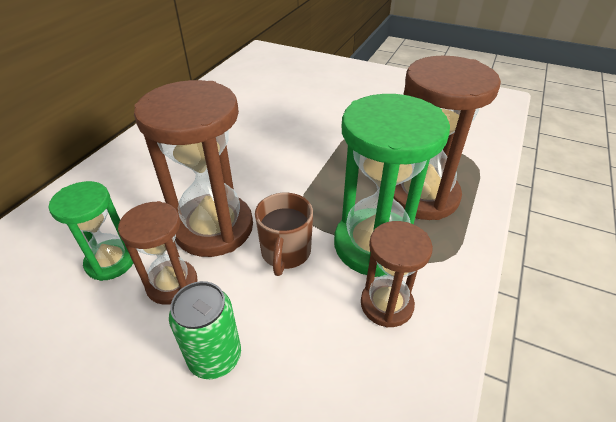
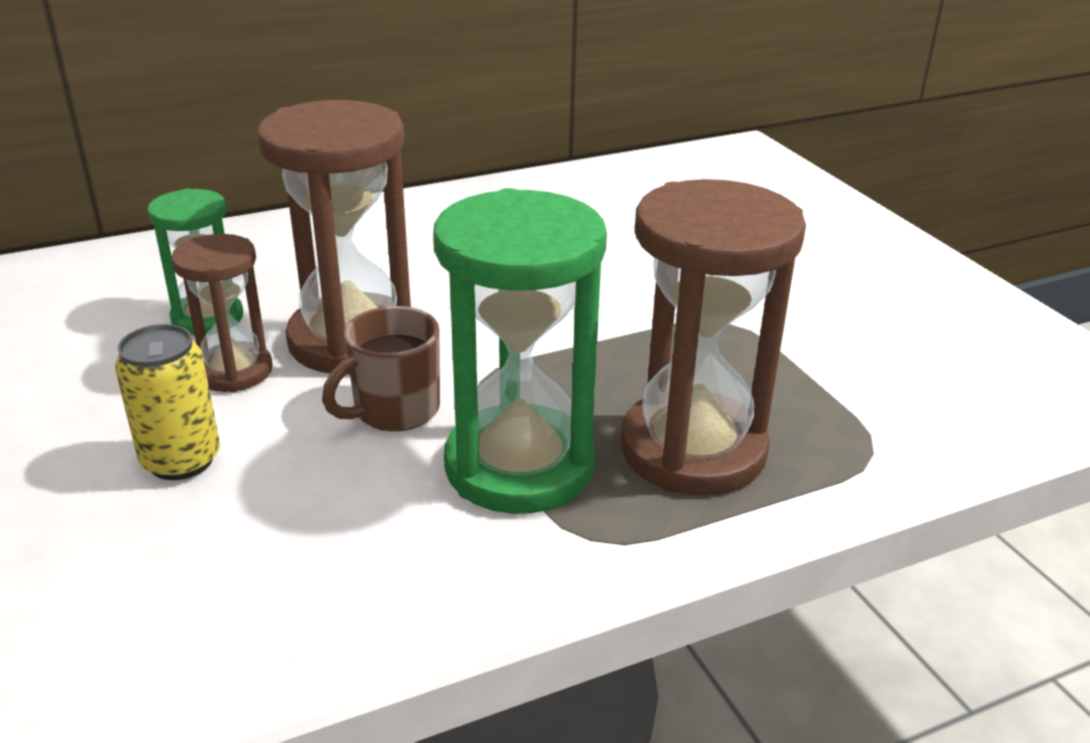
camera: 40 degrees right, 10 degrees down
green can [169,281,241,379] -> yellow can [115,324,220,480]
brown hourglass [361,221,433,328] -> none

